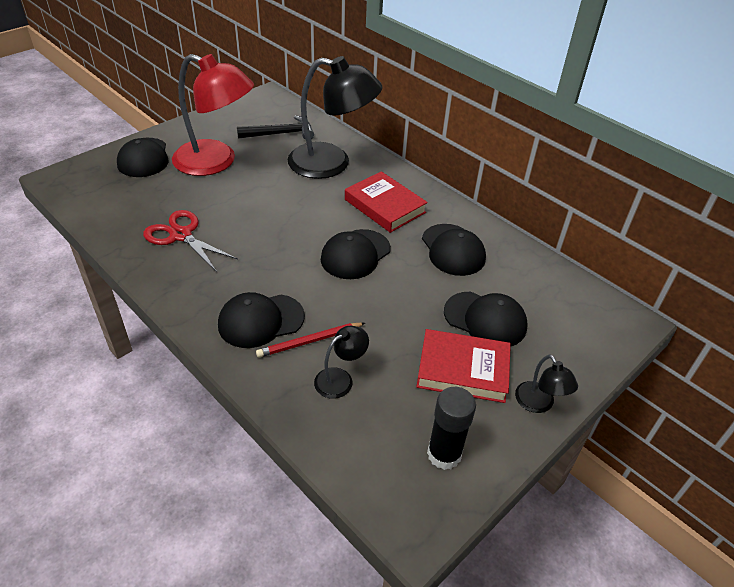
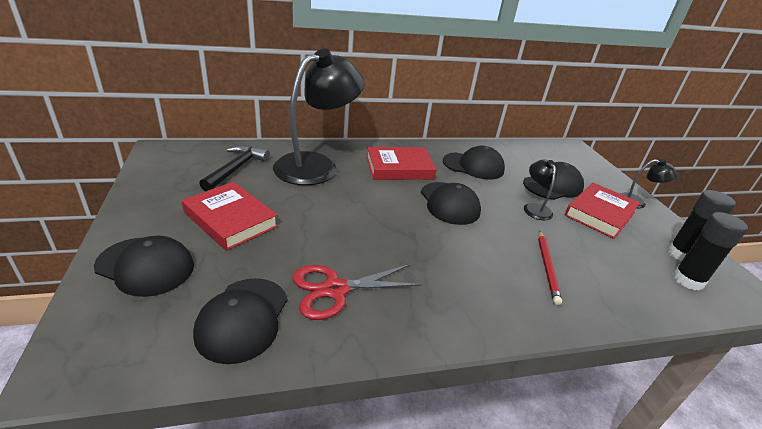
camera: 60 degrees left, 10 degrees down
red lamp [172,54,254,176] -> red book [182,182,278,251]
black cap [218,292,305,348] -> black cap moved to [193,278,287,364]
black lamp [314,326,369,399] -> black lamp moved to [524,159,557,220]
none -> black glue stick [672,212,748,291]

